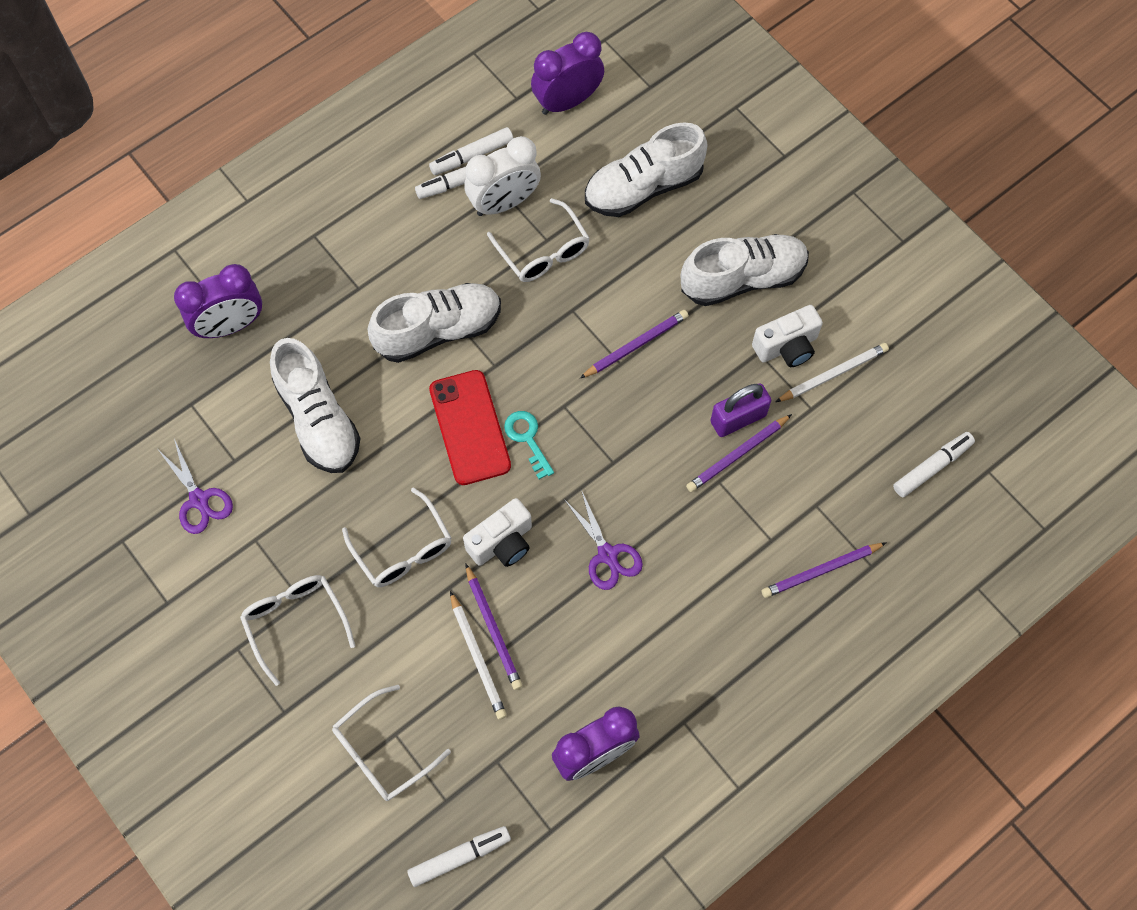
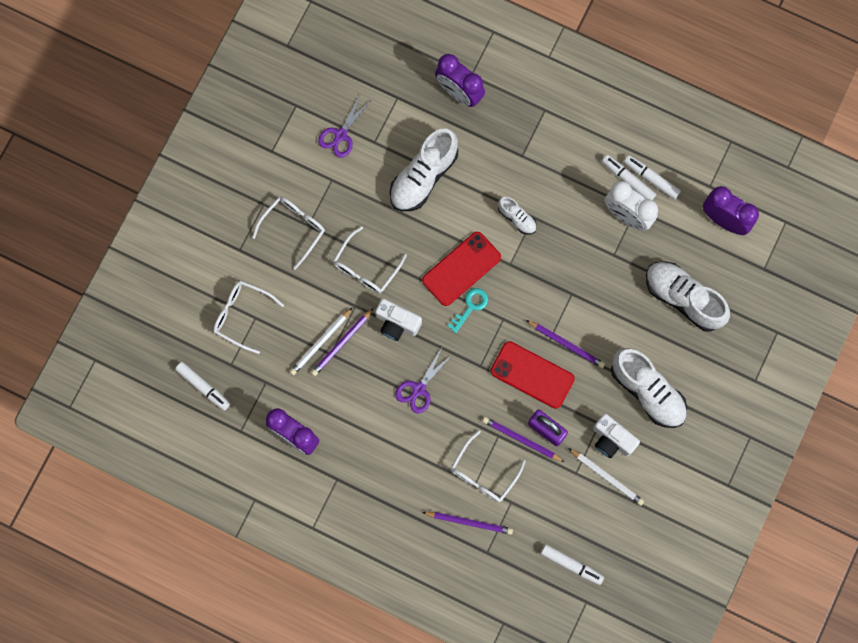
camera: 65 degrees right, 10 degrees up
white shoe [367,283,501,363] -> white shoe [498,197,537,235], size x0.50
white glasses [487,198,590,282] -> white glasses moved to [451,430,526,502]
purple pencil [762,542,887,598] -> purple pencil turned 150 degrees clockwise [422,512,513,535]
none -> red phone [491,341,575,409]

